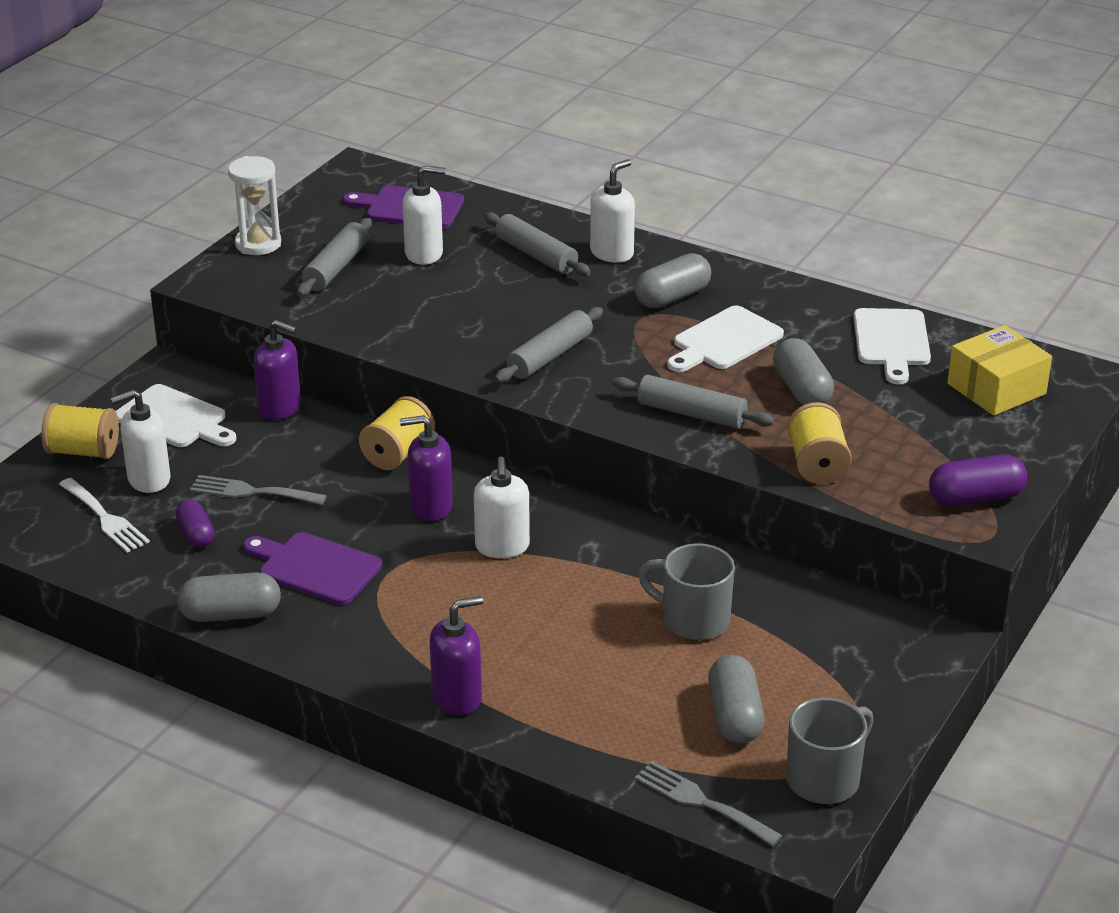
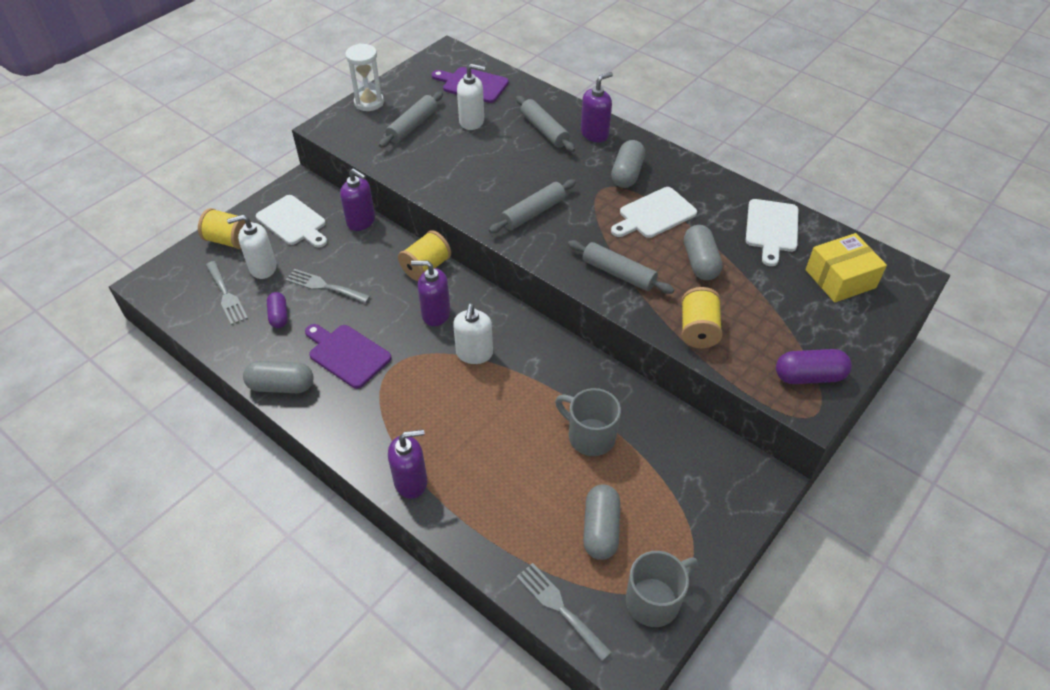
camera: 10 degrees right, 15 degrees up
white fork [59,478,150,553] -> grey fork [206,261,248,325]
white soap dispenser [590,159,635,263] -> purple soap dispenser [581,72,613,142]
grey capsule [635,253,711,308] -> grey capsule turned 45 degrees counterclockwise [611,140,645,188]

